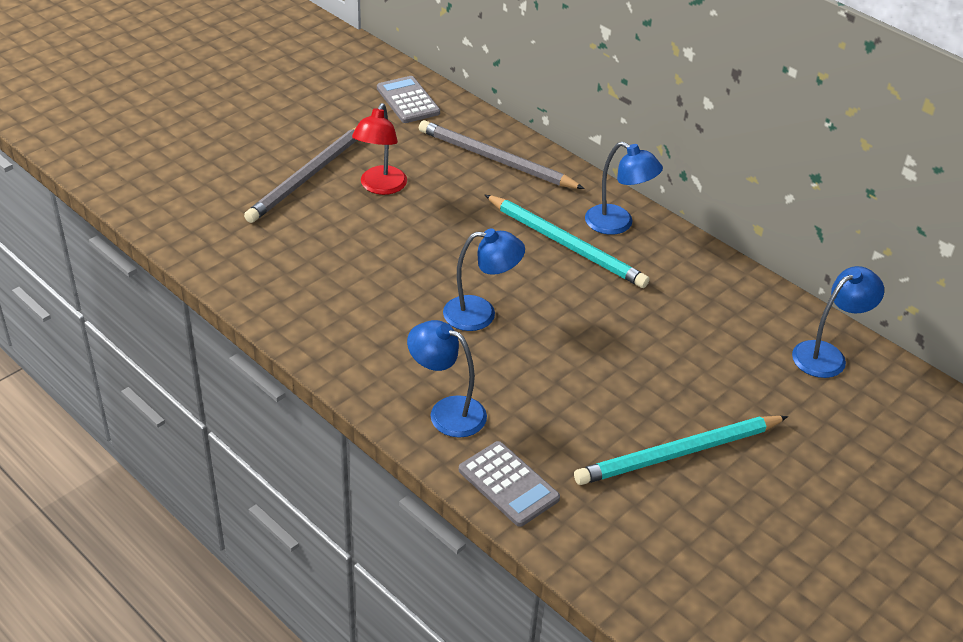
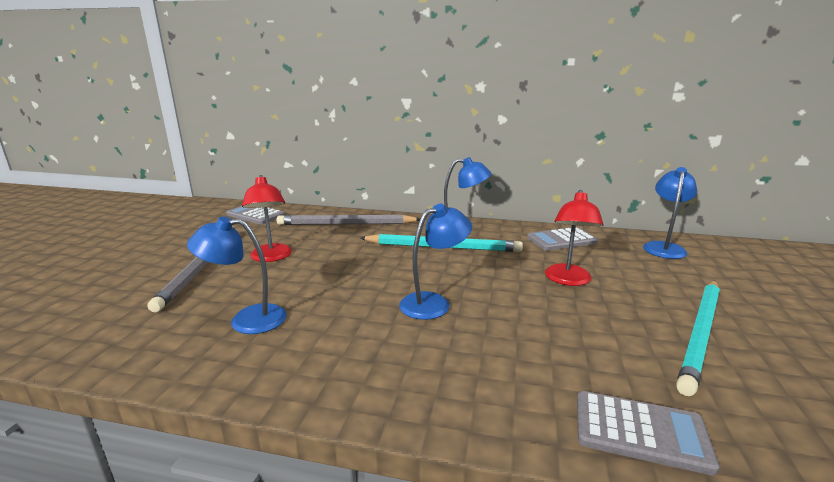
camera: 30 degrees left, 20 degrees down
blue lamp [407,320,487,438] -> blue lamp moved to [187,216,287,334]
none -> grey calculator [527,227,598,251]
none -> red lamp [545,190,604,286]

